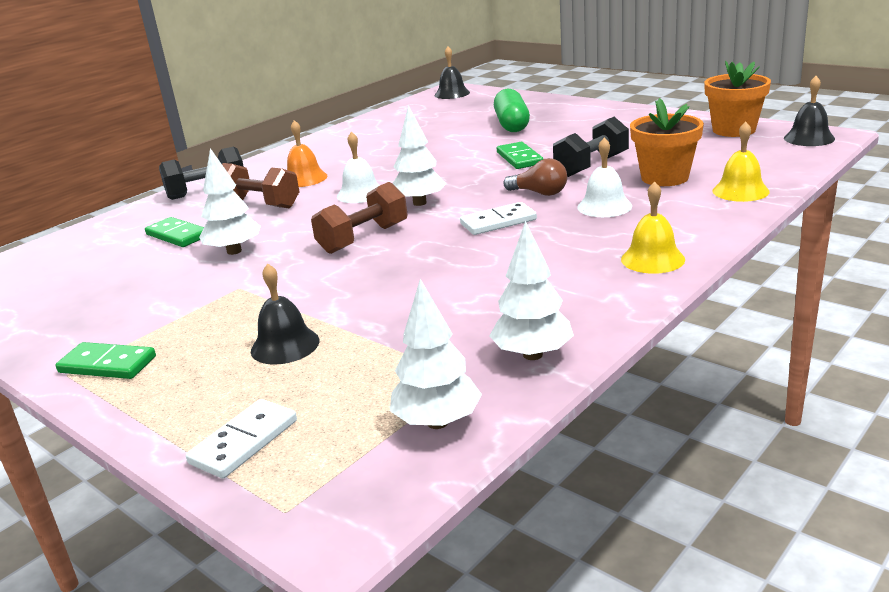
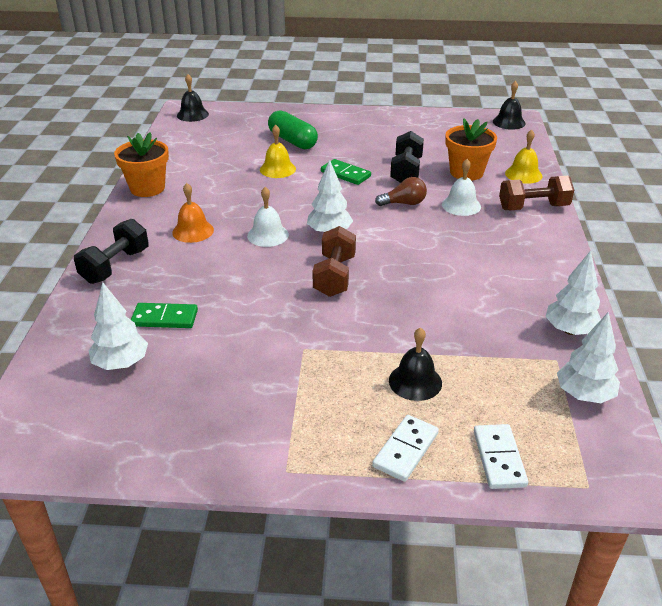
camera: 40 degrees left, 10 degrees up
green domino [56,342,156,379] -> none
white tree [199,148,261,255] -> white tree moved to [89,282,148,370]
brown dumbbell [222,163,300,209] -> brown dumbbell moved to [499,176,574,210]
white domino [460,202,537,235] -> white domino moved to [372,415,439,482]
yellow bell [621,181,685,274] -> yellow bell moved to [260,125,296,178]
orange flower pot [704,61,771,137] -> orange flower pot moved to [114,132,169,197]

